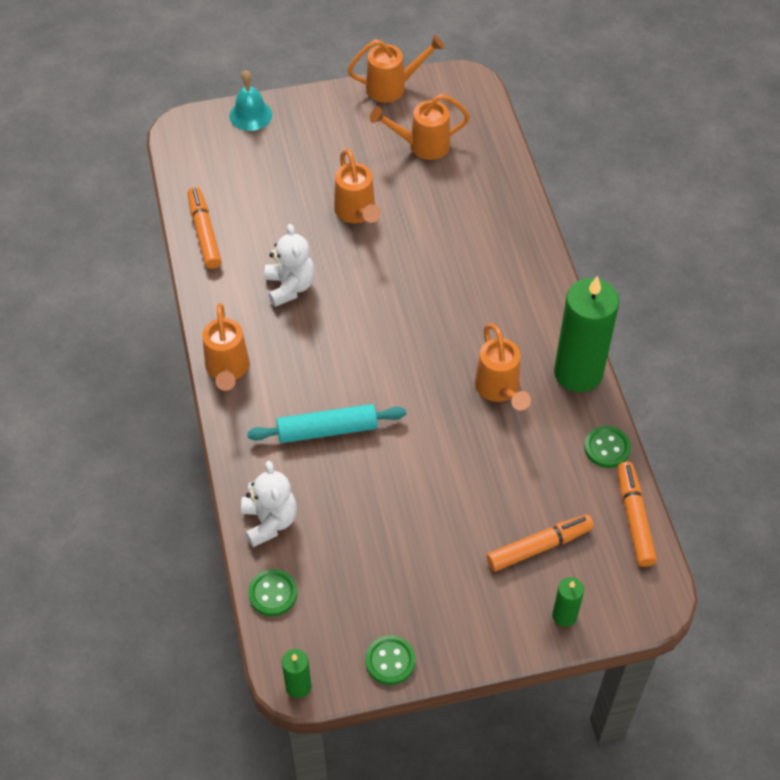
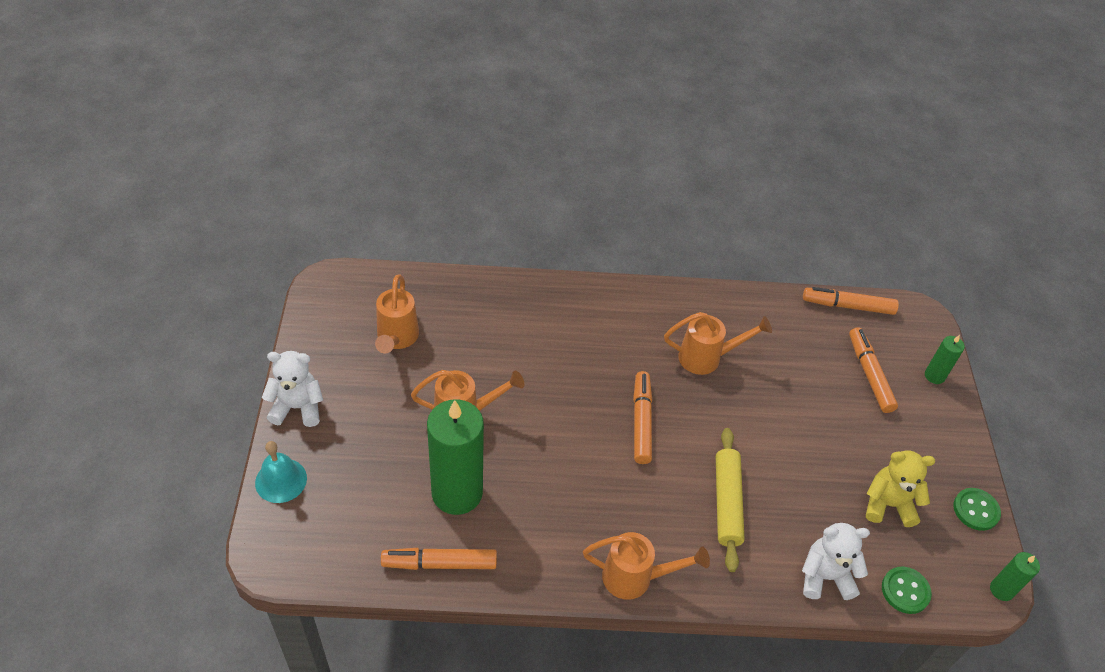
camera: 80 degrees left, 5 degrees down
turquoise rolling pin [247,404,406,443] -> yellow rolling pin [716,428,745,572]
white teddy bear [264,224,315,307] -> white teddy bear moved to [262,351,323,427]
orange watering can [347,35,445,103] -> none
green candle [554,276,619,392] -> green candle moved to [427,399,484,515]
green button [584,426,631,468] -> none
none -> orange marker [633,371,652,464]
none -> yellow teddy bear [866,451,935,527]

